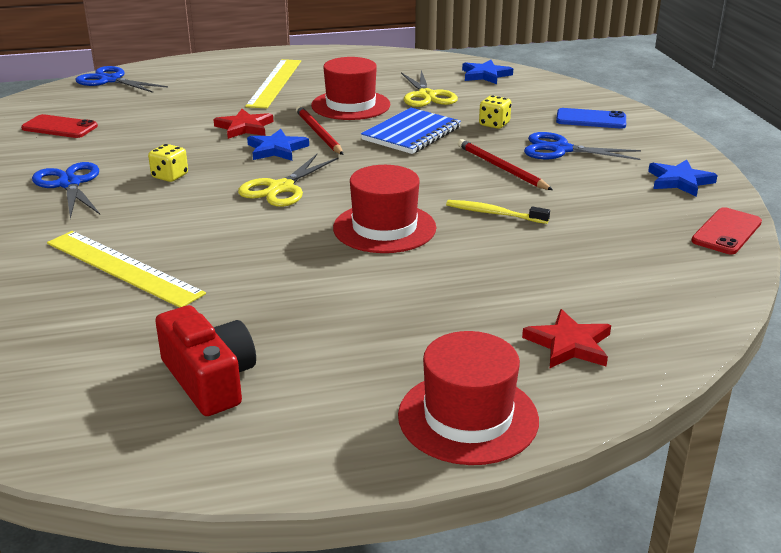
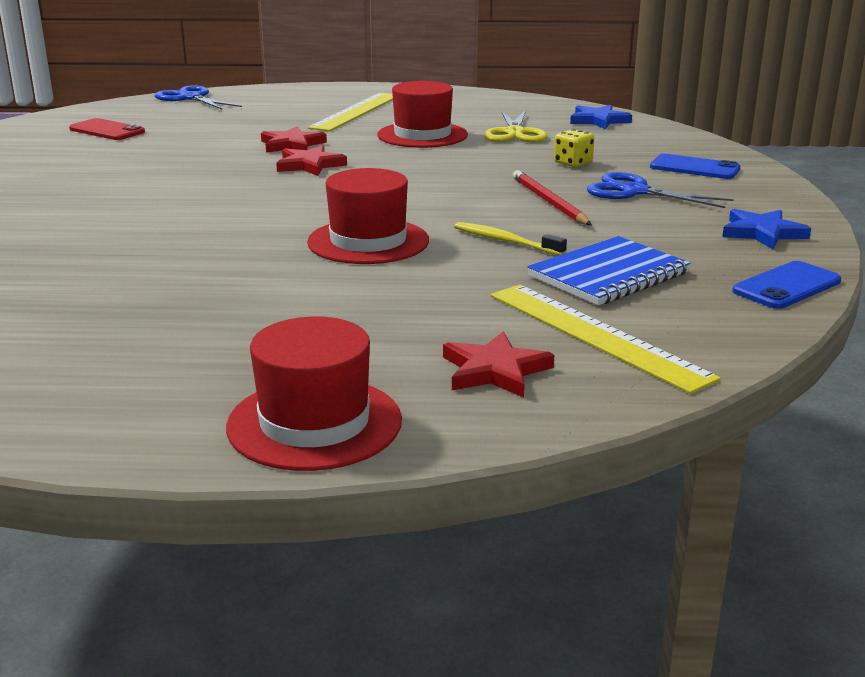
camera: 15 degrees right, 5 degrees down
blue scissors [32,162,100,219] -> none
yellow ruler [47,231,206,308] -> yellow ruler moved to [491,285,721,394]
yellow dice [148,144,188,182] -> none
red camera [155,305,256,416] -> none
yellow scissors [238,154,339,207] -> none
blue star [247,129,309,161] -> red star [276,145,347,176]
red pencil [296,106,343,155] -> none
blue notebook [361,108,461,154] -> blue notebook moved to [527,236,691,305]
red phone [691,207,762,254] -> blue phone [732,261,841,309]

